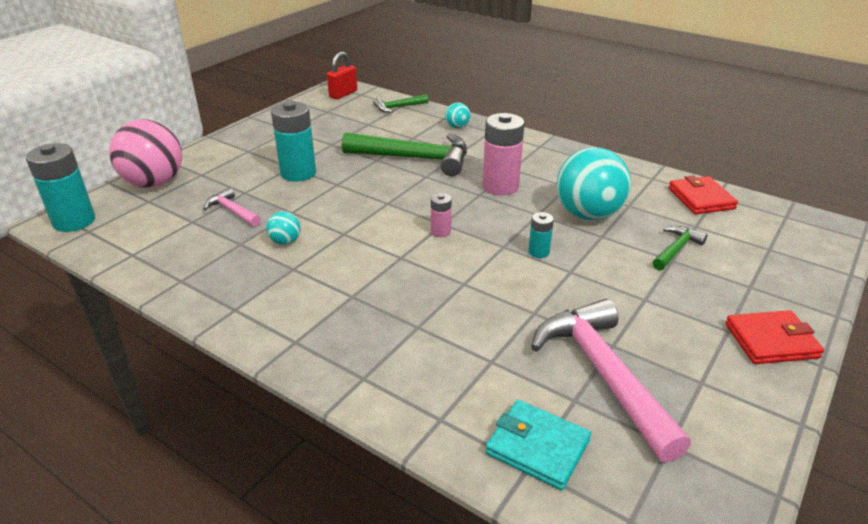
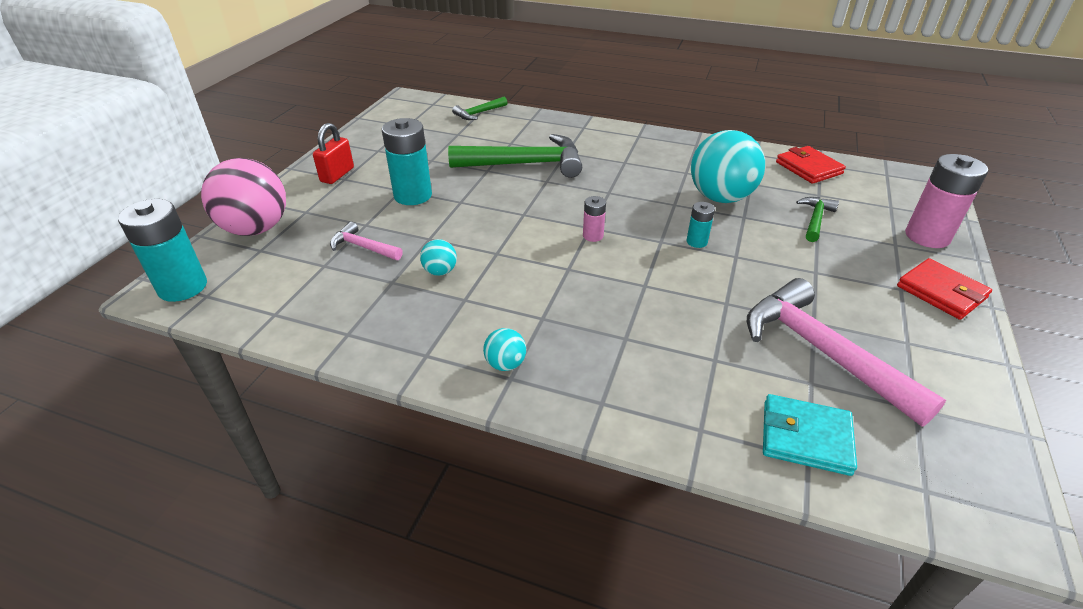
camera: 15 degrees left, 5 degrees up
red padlock [327,52,357,99] -> red padlock moved to [313,123,354,184]
turquoise ball [445,103,470,128] -> turquoise ball moved to [483,328,526,371]
pink battery [482,113,524,195] -> pink battery moved to [905,154,988,248]
red wallet [725,310,824,364] -> red wallet turned 75 degrees clockwise [897,258,992,320]

